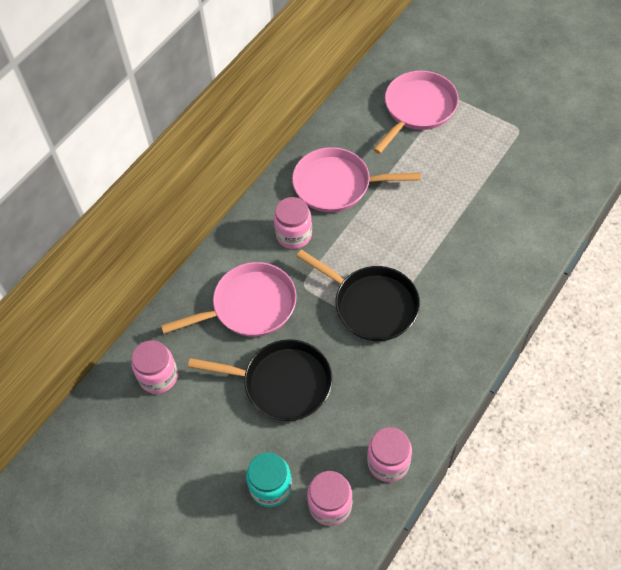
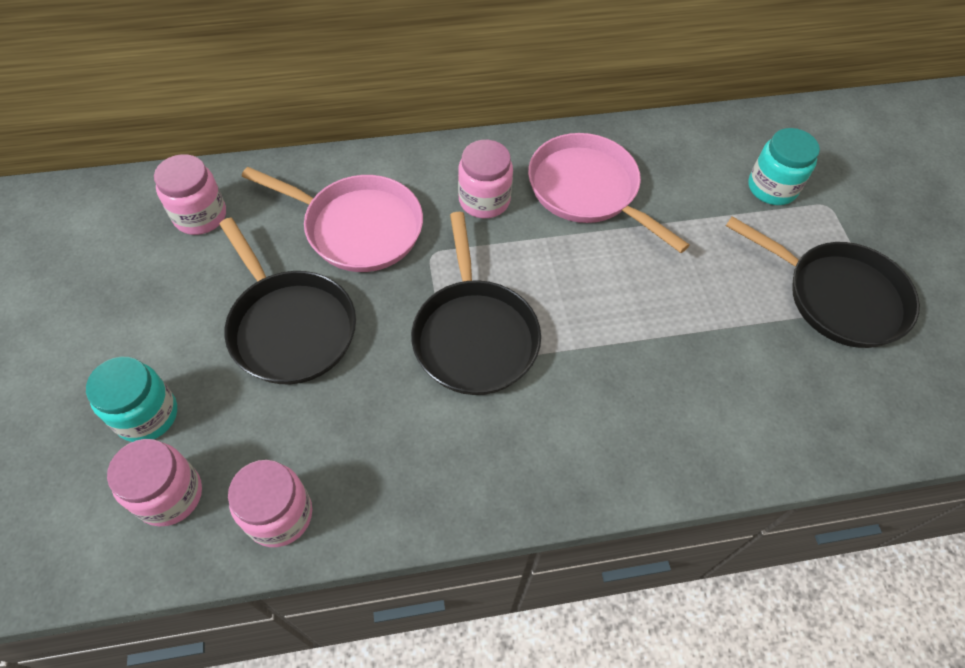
camera: 40 degrees right, 0 degrees up
pink pan [373,71,459,154] -> turquoise jar [748,128,820,205]
none -> black pan [726,216,920,348]

